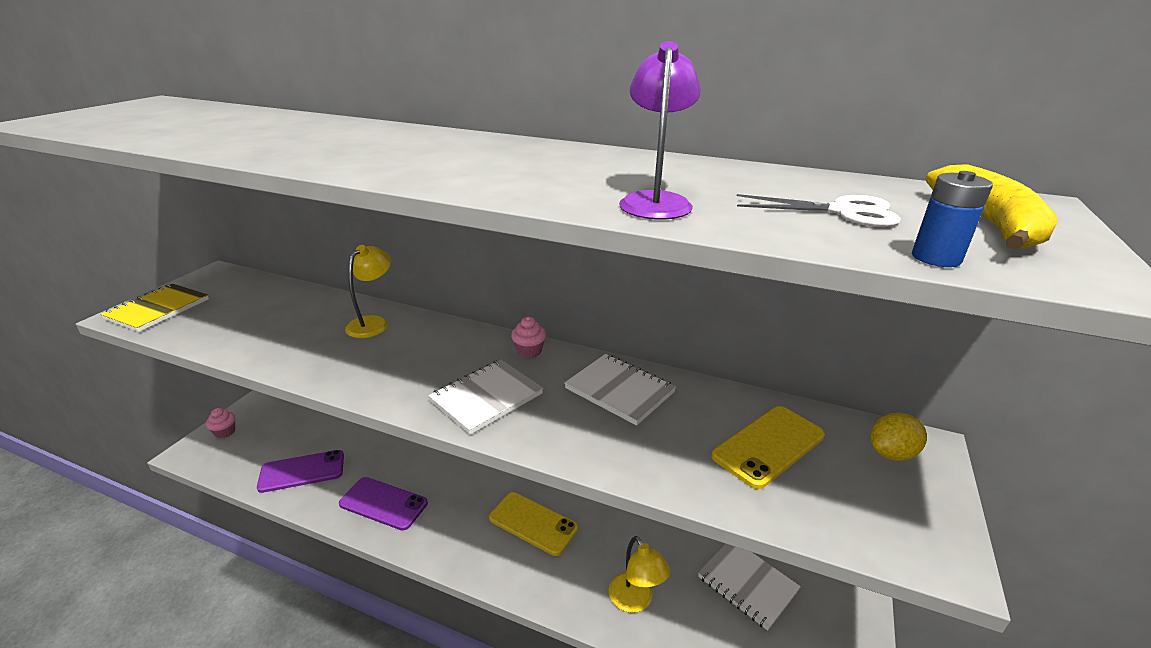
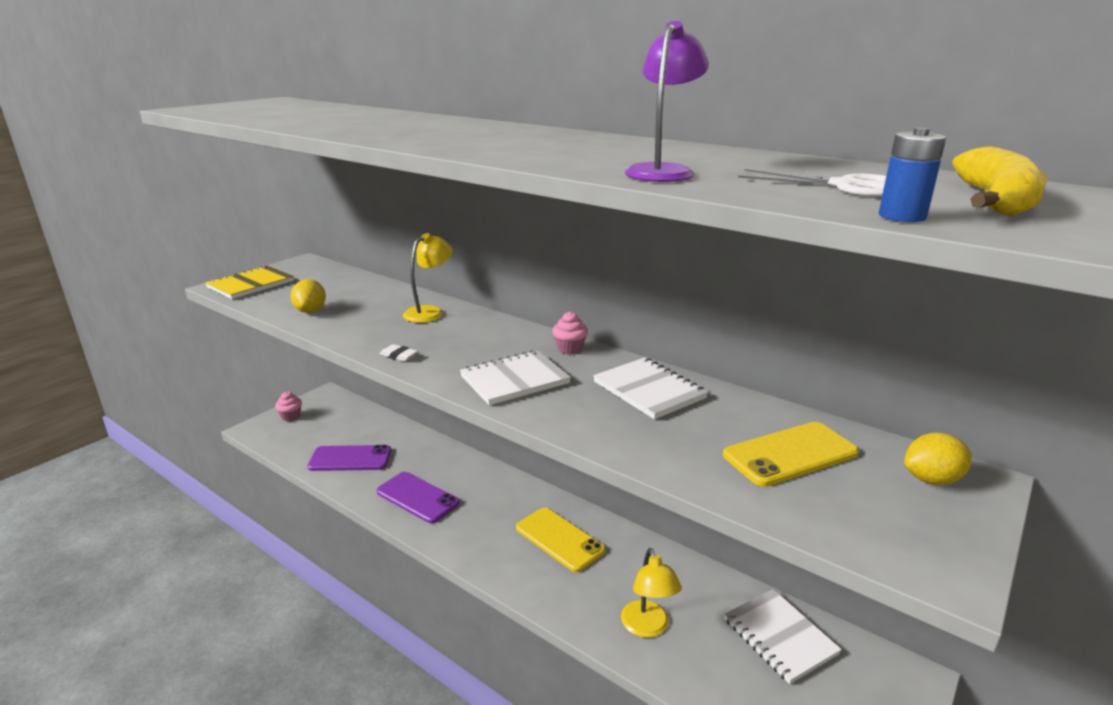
camera: 15 degrees right, 5 degrees down
none -> yellow lemon [290,279,326,313]
none -> white eraser [379,344,418,362]

